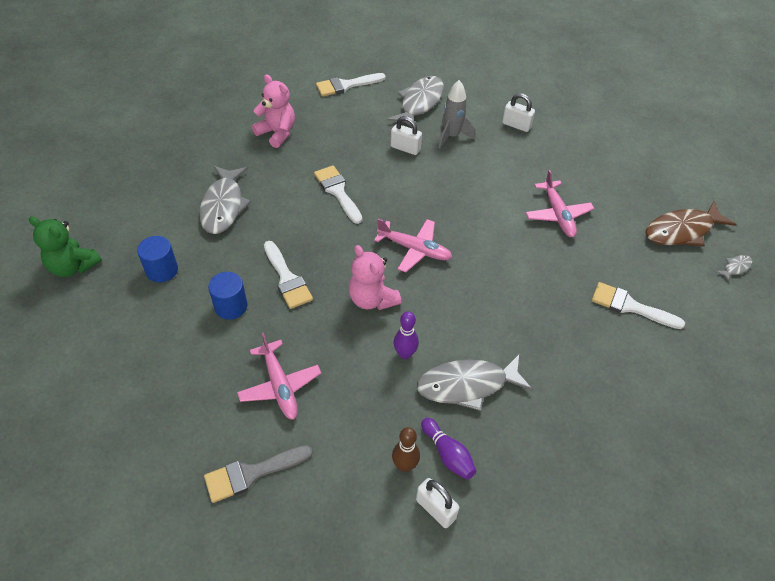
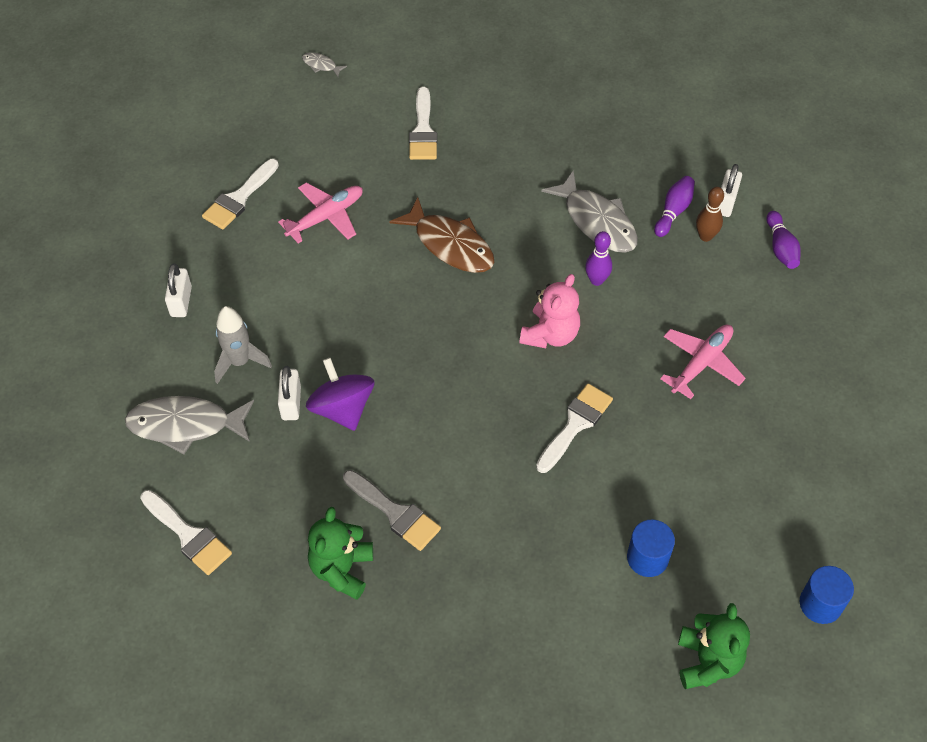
camera: 115 degrees left, 5 degrees up
grey fish [199,166,251,234] -> none
grey brush [204,445,313,503] -> grey brush moved to [343,470,441,551]
blue cylinder [208,272,248,320] -> blue cylinder moved to [800,566,854,624]
pink teddy bear [252,75,295,148] -> green teddy bear [308,507,373,600]
white brush [314,165,362,224] -> white brush moved to [202,159,279,230]
pink plane [374,218,452,273] -> none
brown fish [645,201,736,246] -> brown fish moved to [389,197,494,273]
none -> purple spinning top [306,358,374,431]
none -> purple bowling pin [766,211,801,269]

